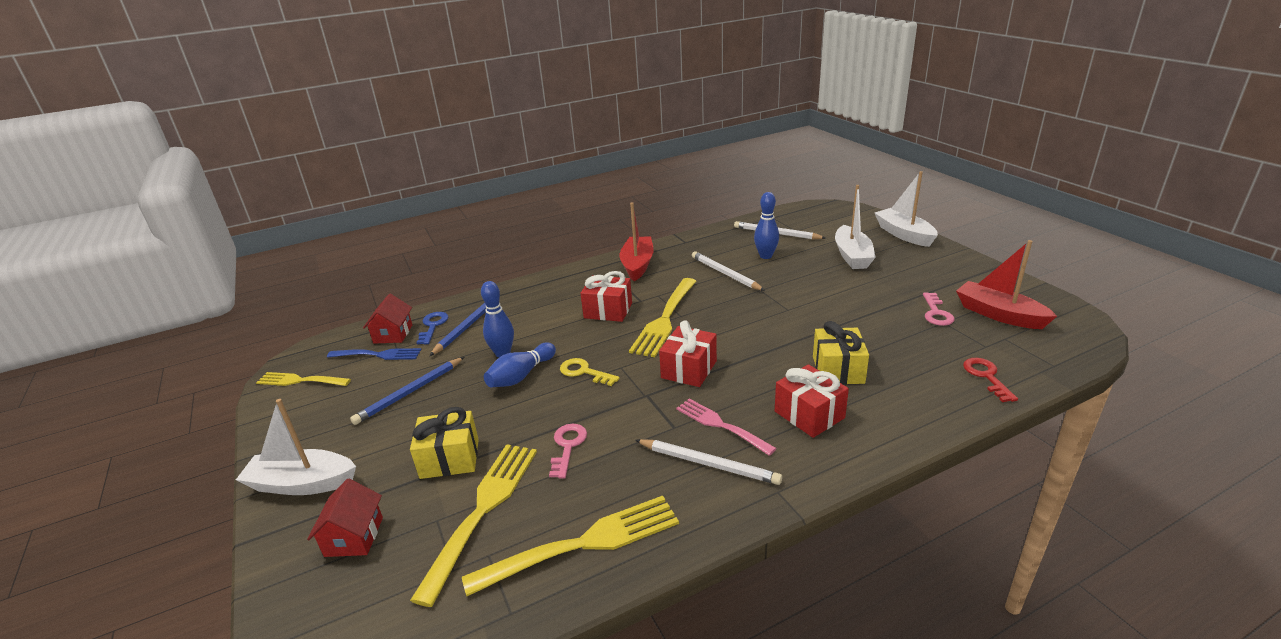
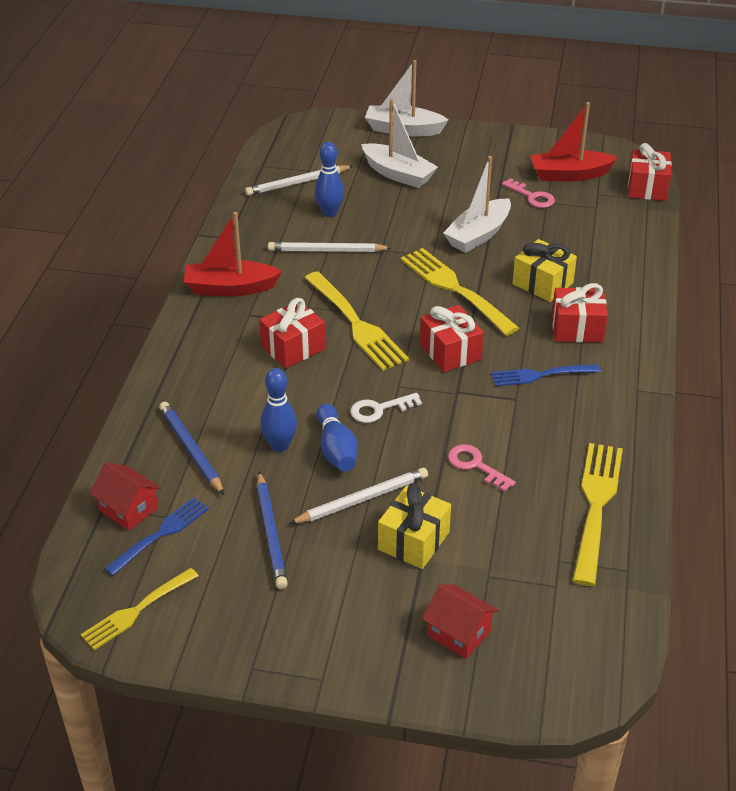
camera: 55 degrees left, 10 degrees up
white boat [236,399,356,495] -> white boat moved to [443,156,511,253]
yellow fork [410,444,537,607] -> yellow fork moved to [400,248,519,336]
blue key [416,312,449,345] -> none
yellow key [560,358,620,386] -> white key [350,393,422,423]
red boat [619,202,654,281] -> red boat turned 45 degrees counterclockwise [184,212,282,296]
white pencil [635,439,782,485] -> white pencil moved to [289,468,428,524]
pink fork [676,399,777,456] -> blue fork [491,364,601,386]
red key [963,358,1018,402] -> none
none -> red gift [628,143,672,201]

